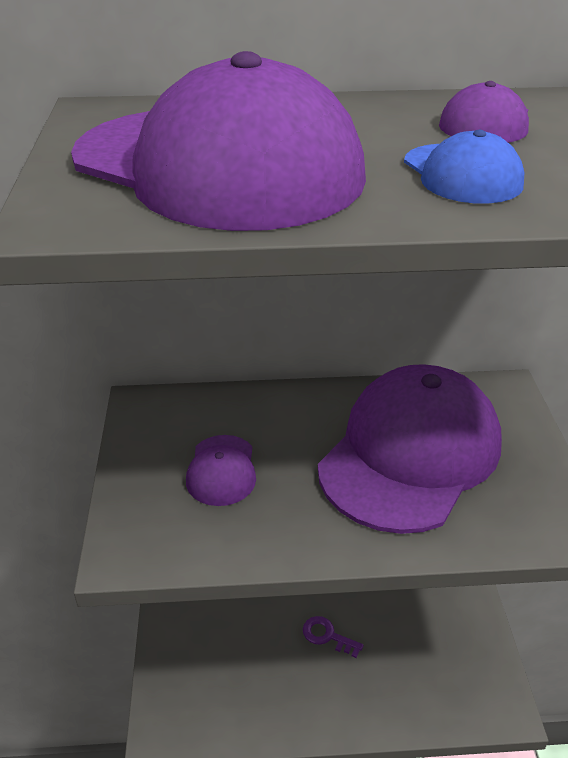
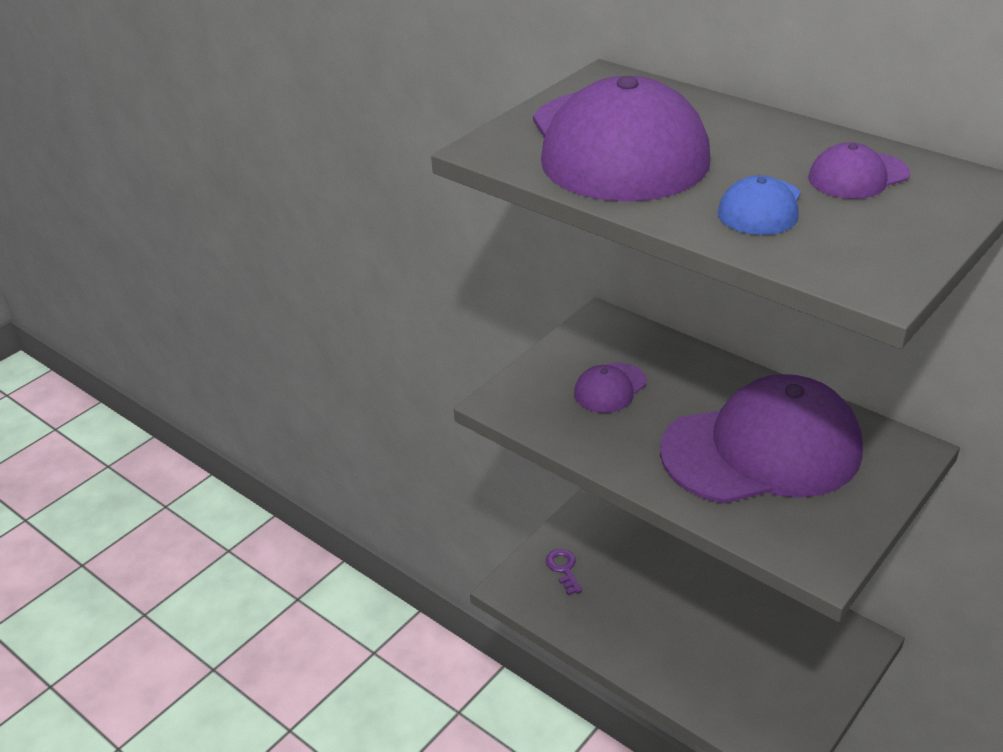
camera: 45 degrees right, 0 degrees up
purple key [303,616,364,658] -> purple key moved to [546,549,582,595]

